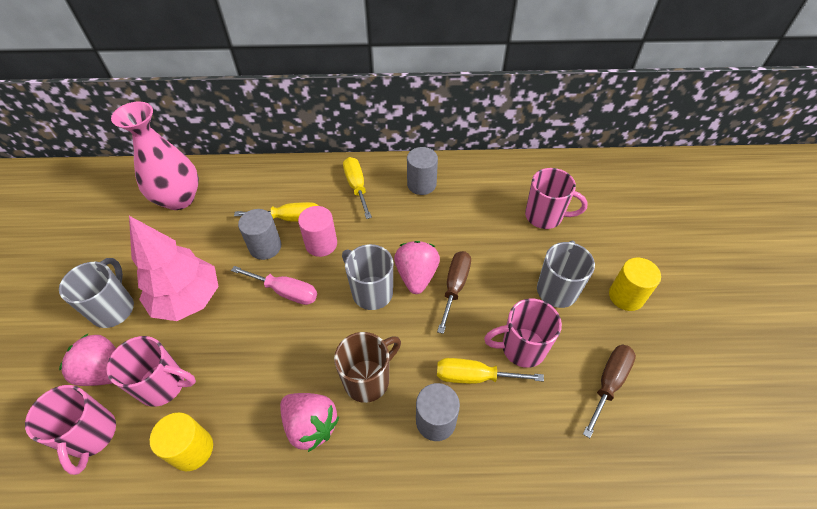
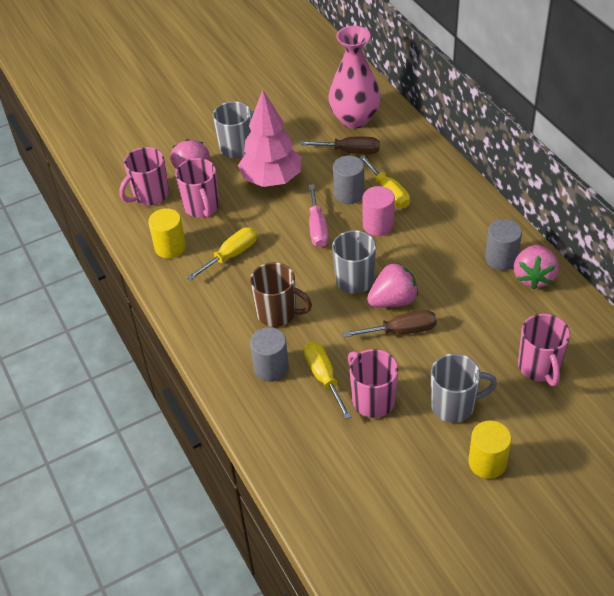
camera: 65 degrees right, 5 degrees down
pink strawberry [280,393,339,452] -> pink strawberry moved to [514,245,559,290]
yellow screwdriver [343,157,372,219] -> yellow screwdriver moved to [187,227,257,281]
brown screwdriver [583,345,636,438] -> brown screwdriver moved to [300,137,380,154]

